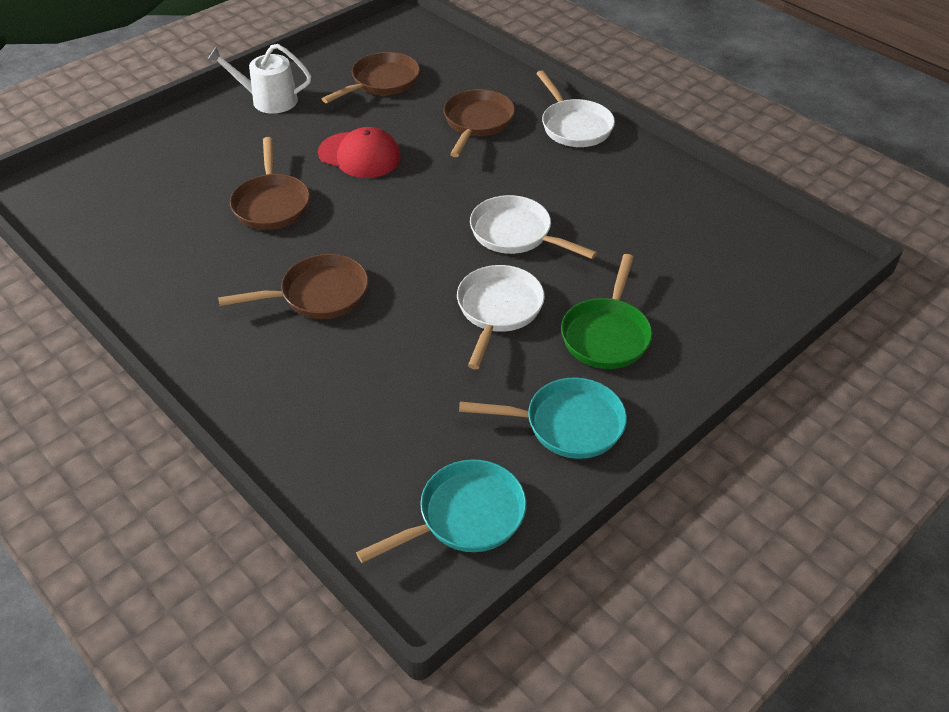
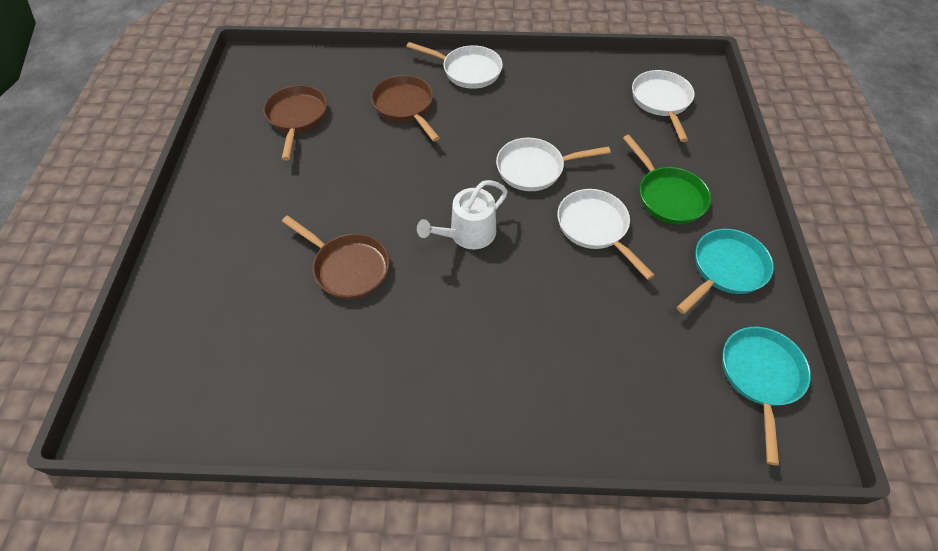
camera: 45 degrees left, 10 degrees up
white watering can [207,44,311,114] -> white watering can moved to [417,180,508,250]
brown pan [218,254,368,319] -> none
red cap [318,127,401,178] -> none
none -> white pan [632,70,694,142]

